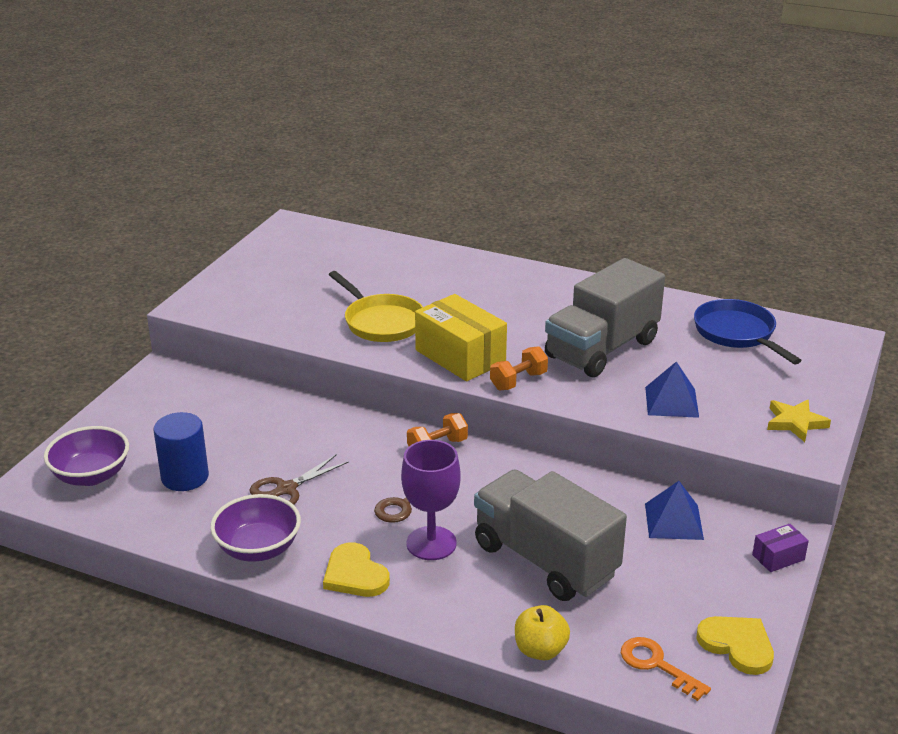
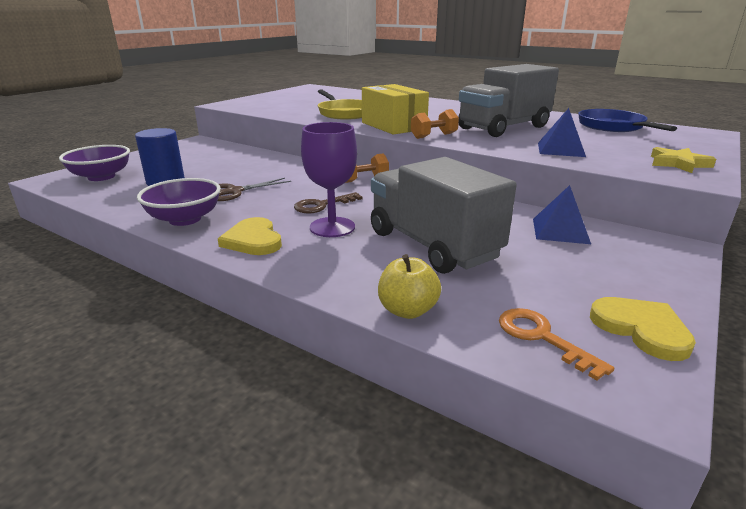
camera: 10 degrees right, 5 degrees down
purple box [752,524,809,572] -> none

